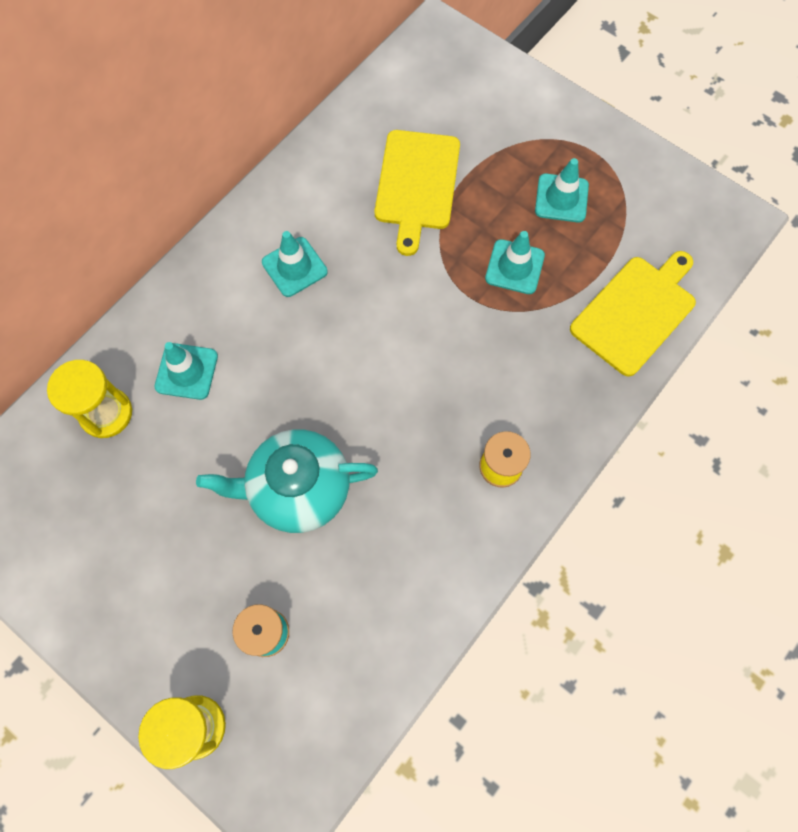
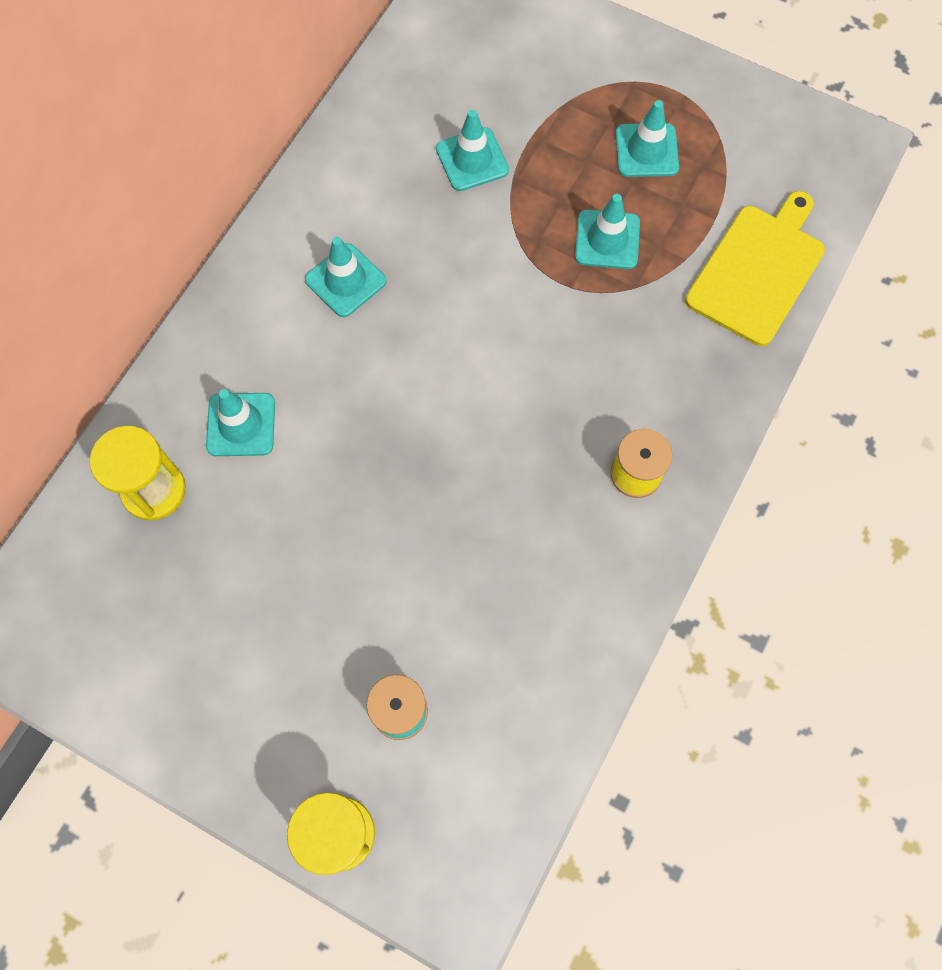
camera: 10 degrees left, 0 degrees up
turquoise teapot [196,430,378,533] -> none
yellow cutting board [374,130,460,256] -> turquoise traffic cone [436,110,509,191]

